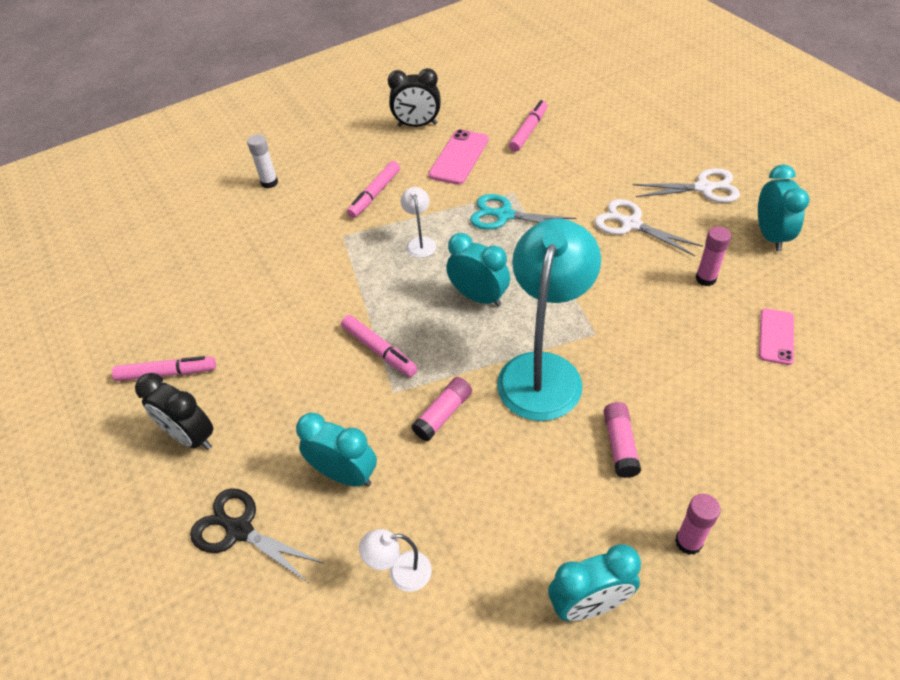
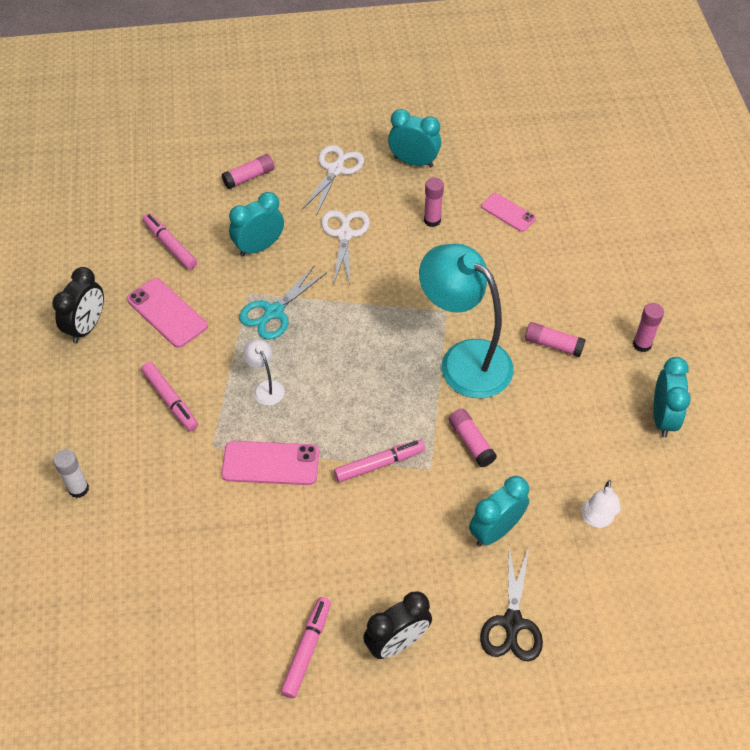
camera: 70 degrees left, 5 degrees up
black scissors [190,488,325,584] -> black scissors turned 45 degrees counterclockwise [480,546,543,661]
white lamp [401,187,436,258] -> white lamp turned 45 degrees clockwise [243,339,285,405]
turquoise clock [446,233,510,307] -> turquoise clock moved to [229,192,284,257]
white scissors [594,199,703,256] -> white scissors turned 120 degrees clockwise [321,210,370,285]
none -> pink phone [221,441,319,485]
none -> pink glue stick [222,154,275,189]

